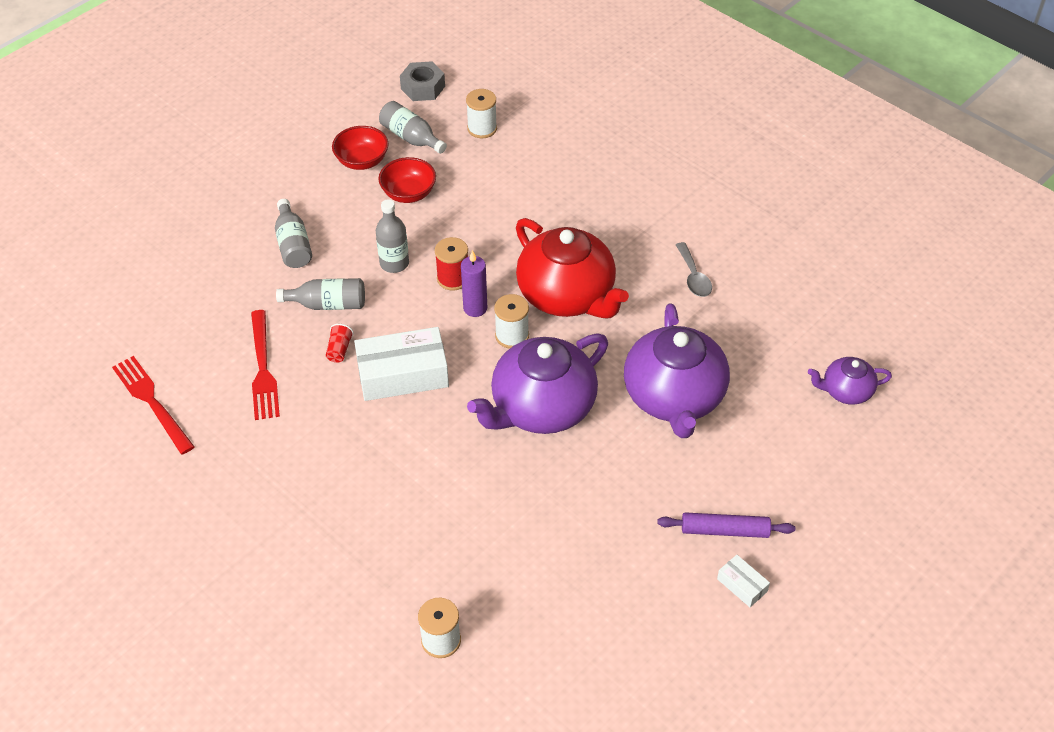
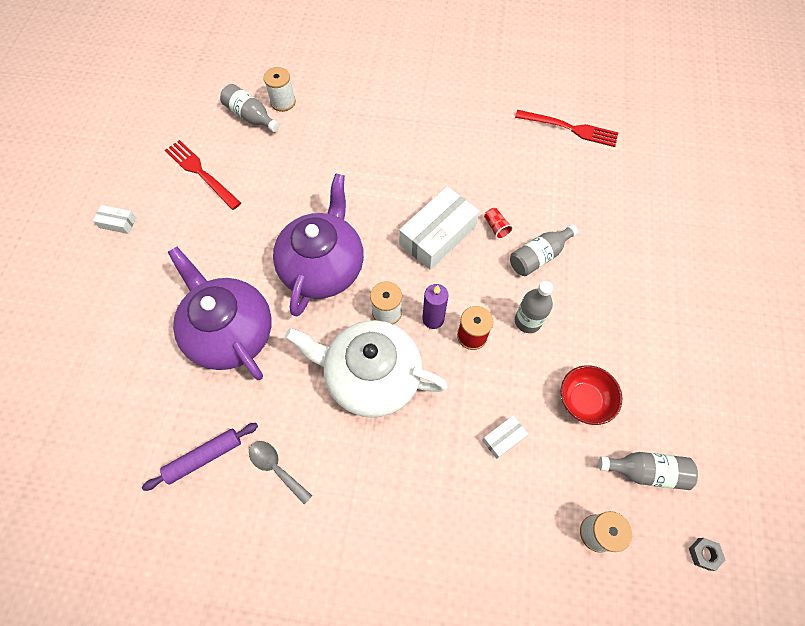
camera: 145 degrees right, 15 degrees up
red fork [251,310,280,420] -> red fork moved to [165,140,241,210]
grey bottle [275,199,312,268] -> grey bottle moved to [220,84,279,132]
red bowl [332,126,389,170] -> none
grey nut [400,61,445,101] -> grey nut [689,538,725,571], size x0.56
red teapot [516,218,629,319] -> white teapot [285,320,448,418]
purple rolling pin [657,512,795,538] -> purple rolling pin moved to [142,423,258,491]
purple teapot [808,357,892,405] -> none
none -> white box [482,415,528,459]

